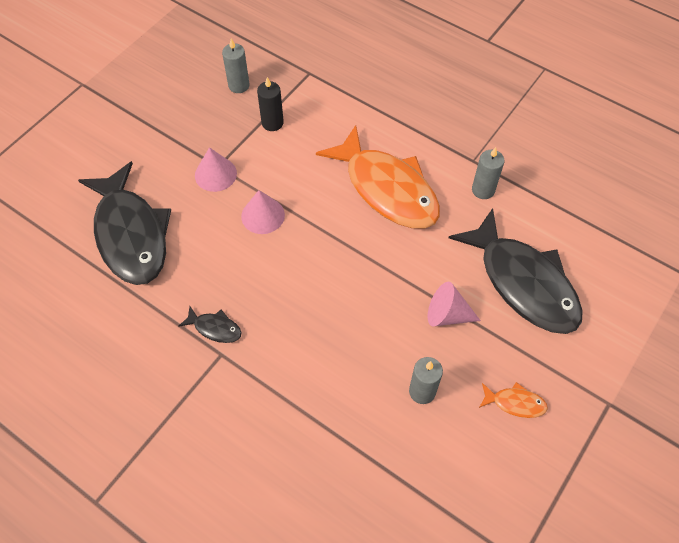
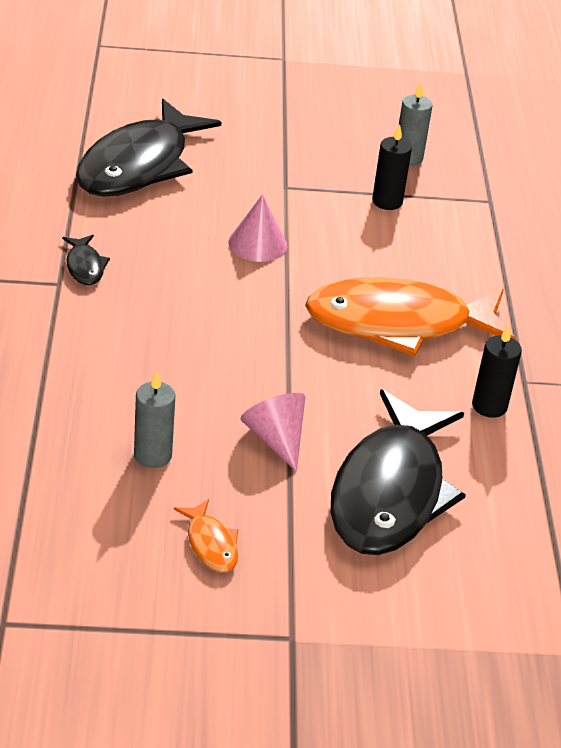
camera: 50 degrees right, 20 degrees down
pink cone [195,147,237,192] -> none
orange fish [316,125,440,228] -> orange fish turned 75 degrees clockwise [305,277,516,356]
grey candle [472,147,505,199] -> black candle [472,325,522,418]

